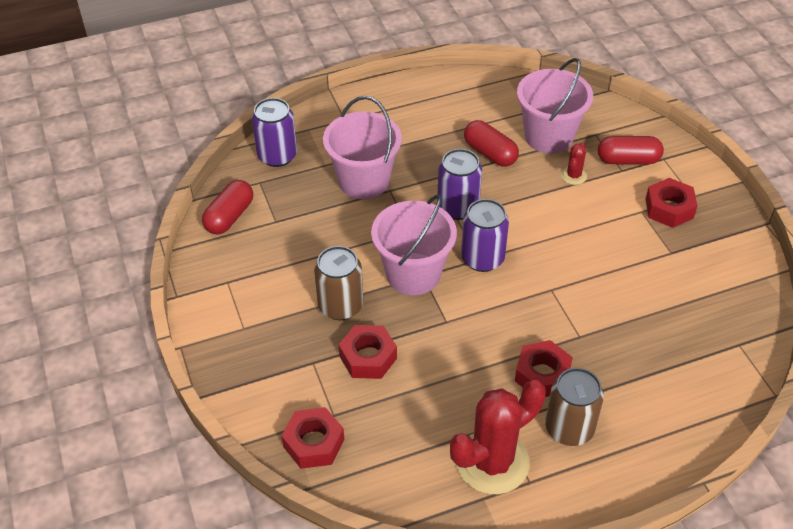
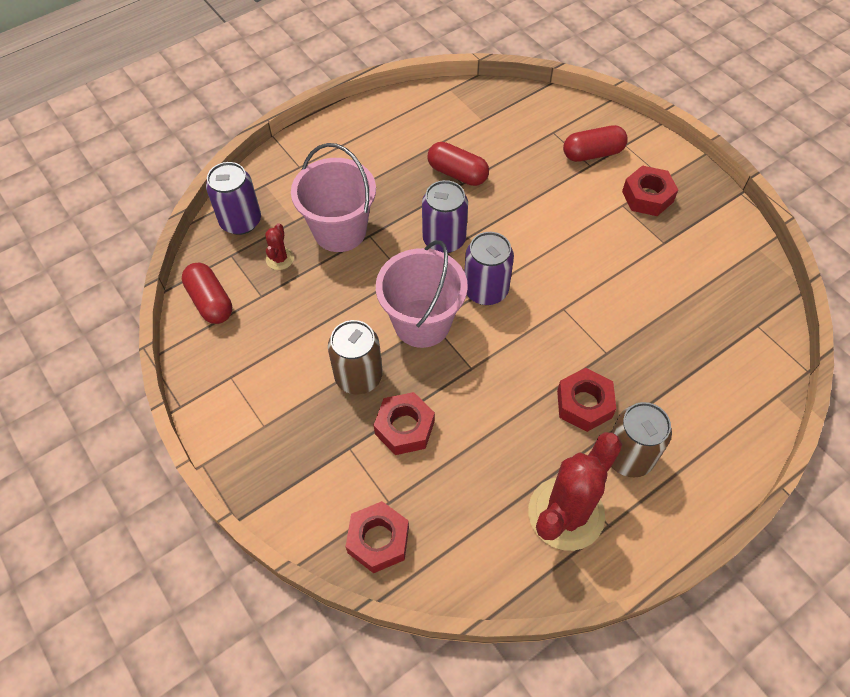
camera: 15 degrees left, 10 degrees up
red capsule [202,180,253,234] -> red capsule turned 45 degrees counterclockwise [182,263,232,324]
pink bucket [517,58,593,153] -> none
red cactus [561,142,587,185] -> red cactus moved to [265,223,294,270]

